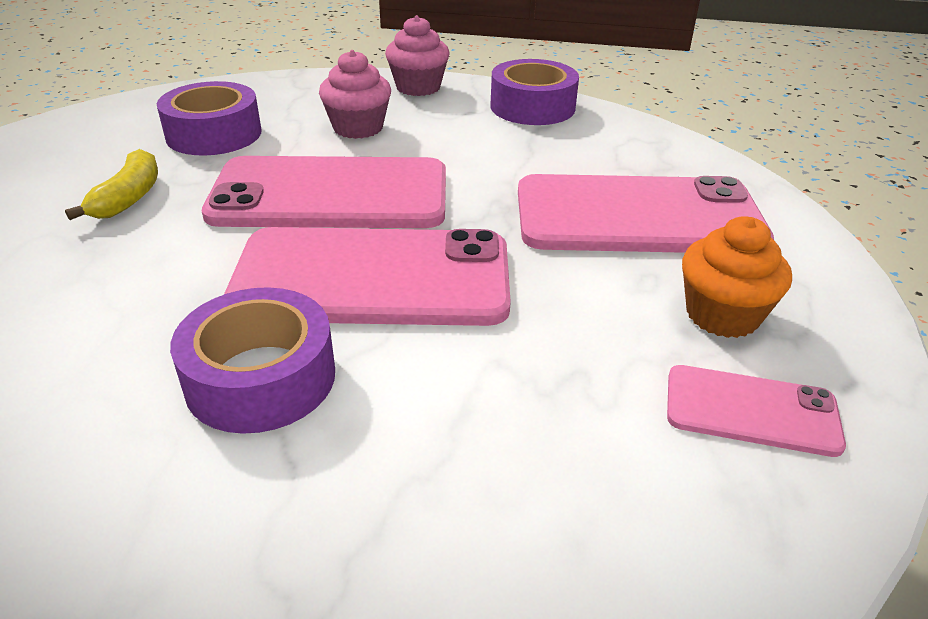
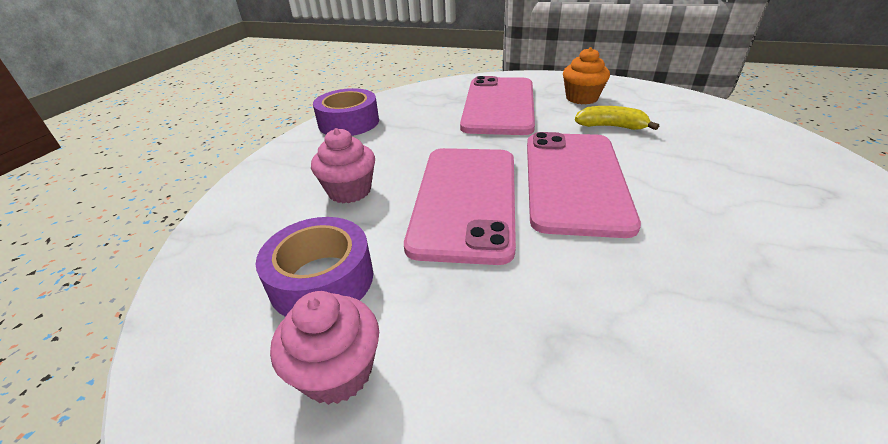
camera: 80 degrees left, 0 degrees up
yellow banana [65,149,158,220] -> yellow banana moved to [575,106,659,130]
purple tape [170,287,335,434] -> none
pink cupcake [385,15,450,96] -> pink cupcake moved to [270,291,379,405]
pink phone [667,365,846,457] -> none

